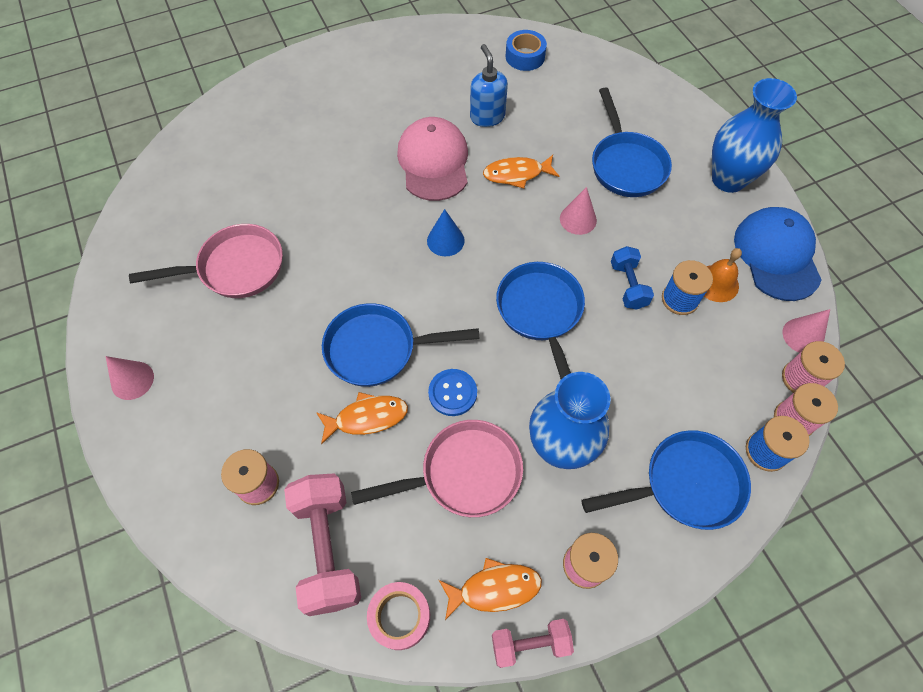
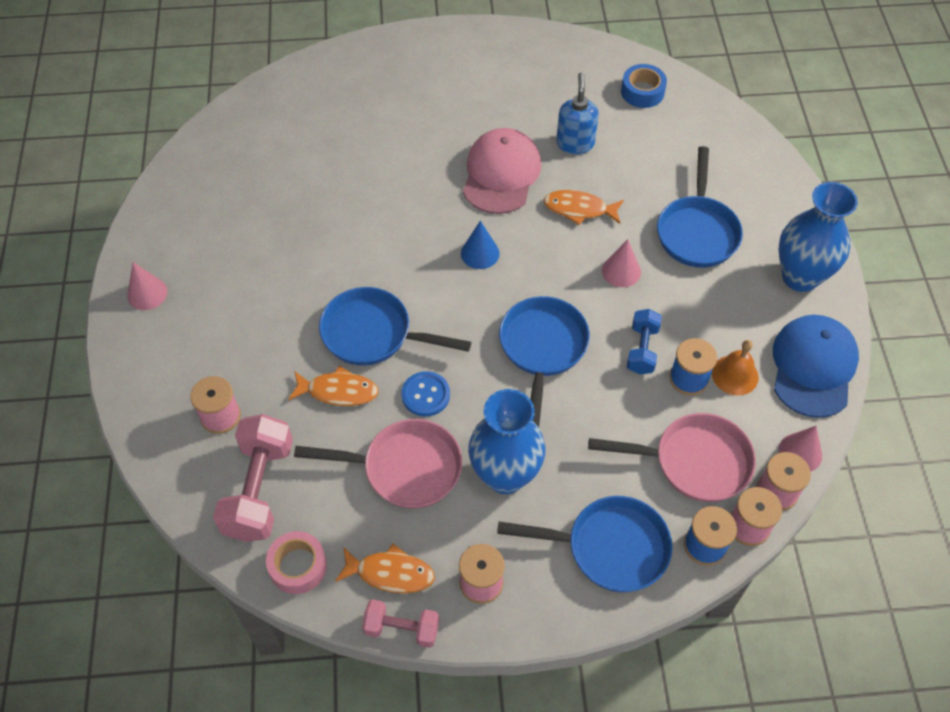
camera: 20 degrees right, 5 degrees down
pink pan [129,224,283,298] -> pink pan moved to [588,413,756,502]

